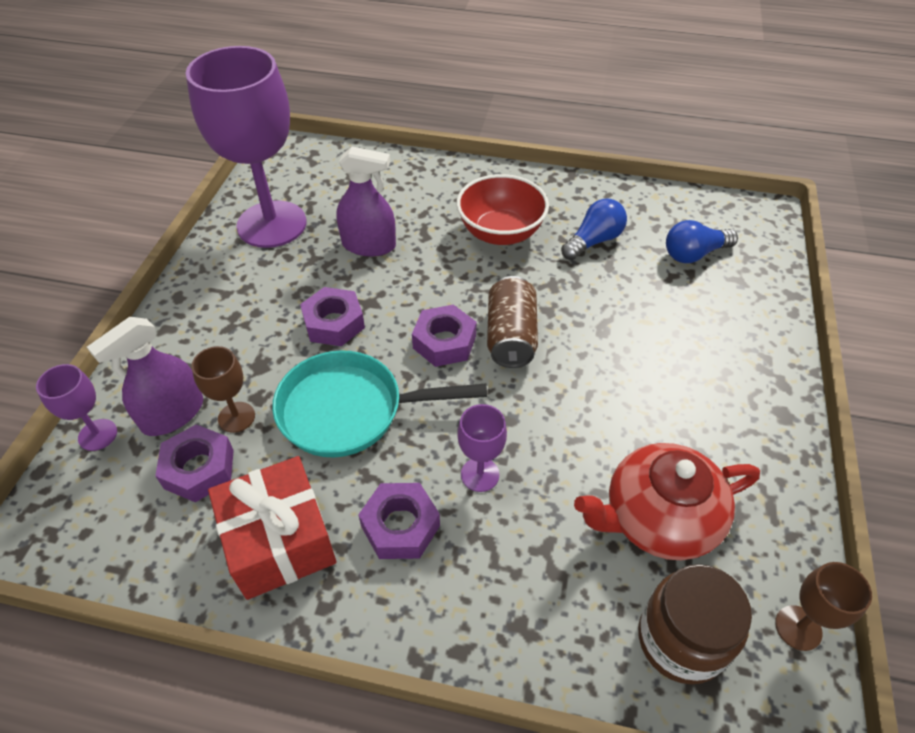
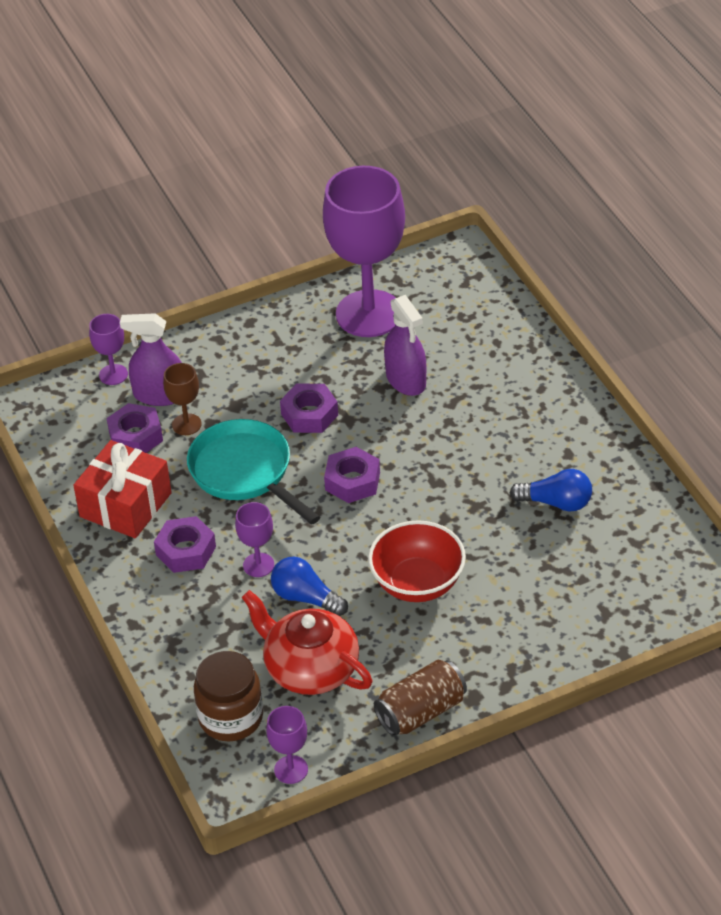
camera: 55 degrees right, 5 degrees down
red bowl [457,174,549,245] -> red bowl moved to [368,520,466,602]
brown can [487,276,538,368] -> brown can moved to [374,660,467,736]
blue light bulb [666,220,738,263] -> blue light bulb moved to [271,557,348,616]
brown goblet [775,562,872,651] -> purple goblet [266,706,308,784]

